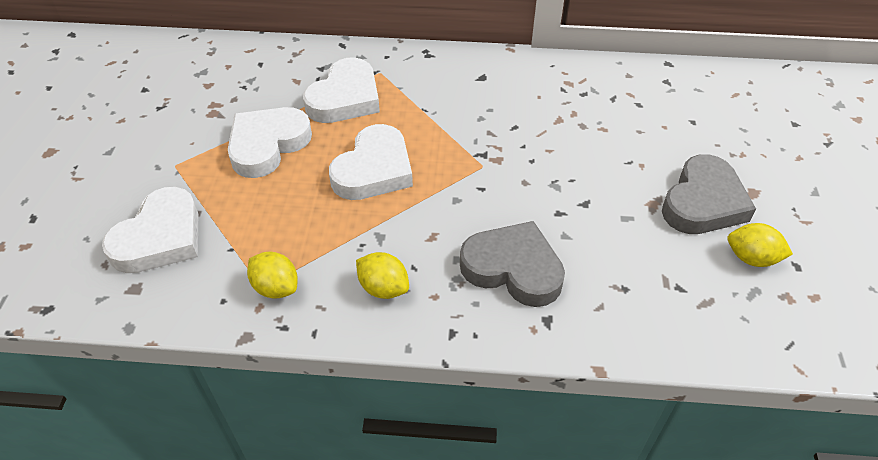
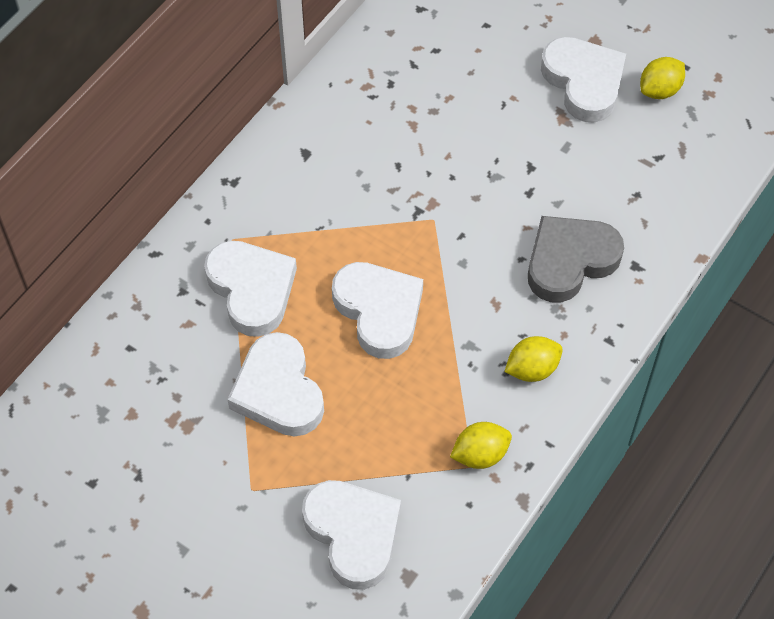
camera: 60 degrees left, 10 degrees up
grey heart [662,155,756,234] -> white heart [541,37,626,123]

